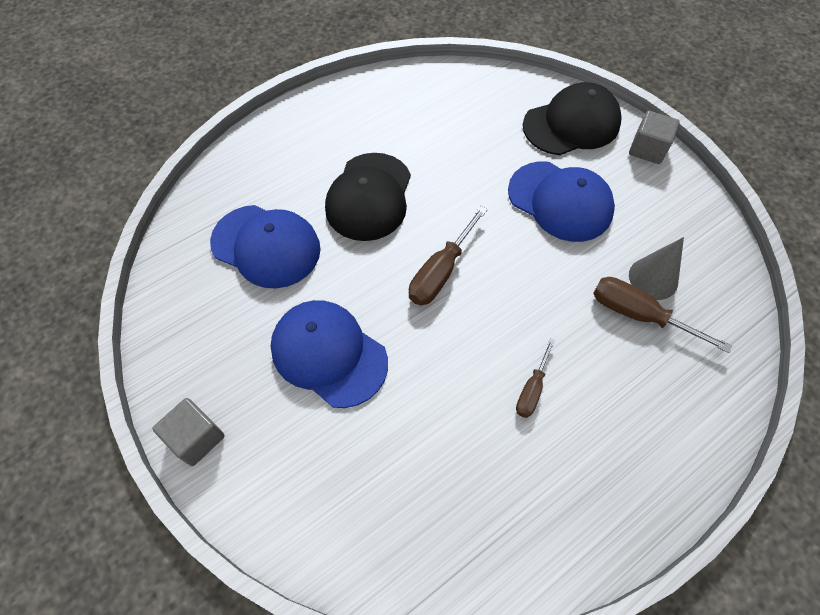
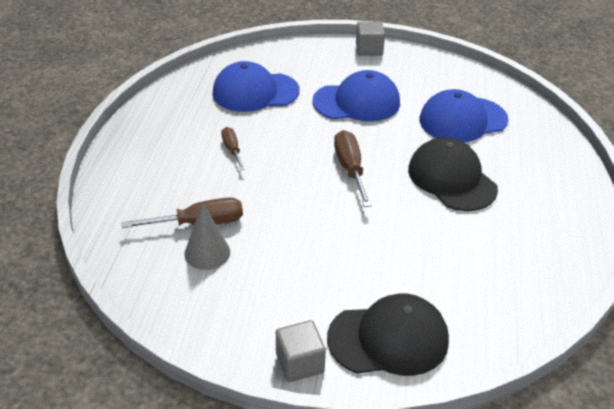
camera: 135 degrees right, 20 degrees down
blue cap [508,161,615,242] -> blue cap moved to [212,61,300,112]
black cap [523,82,622,155] -> black cap turned 120 degrees counterclockwise [327,293,449,376]

